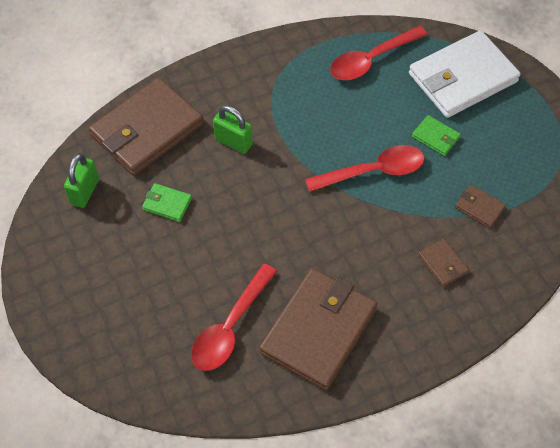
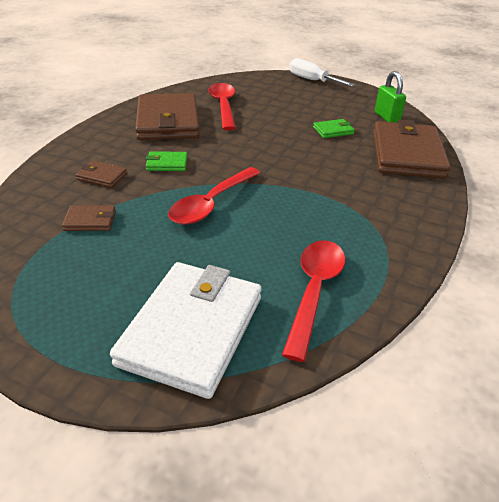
camera: 140 degrees right, 20 degrees down
green padlock [213,105,253,154] -> none
green wallet [412,115,461,156] -> green wallet moved to [146,151,188,171]
none -> white screwdriver [289,58,355,87]

